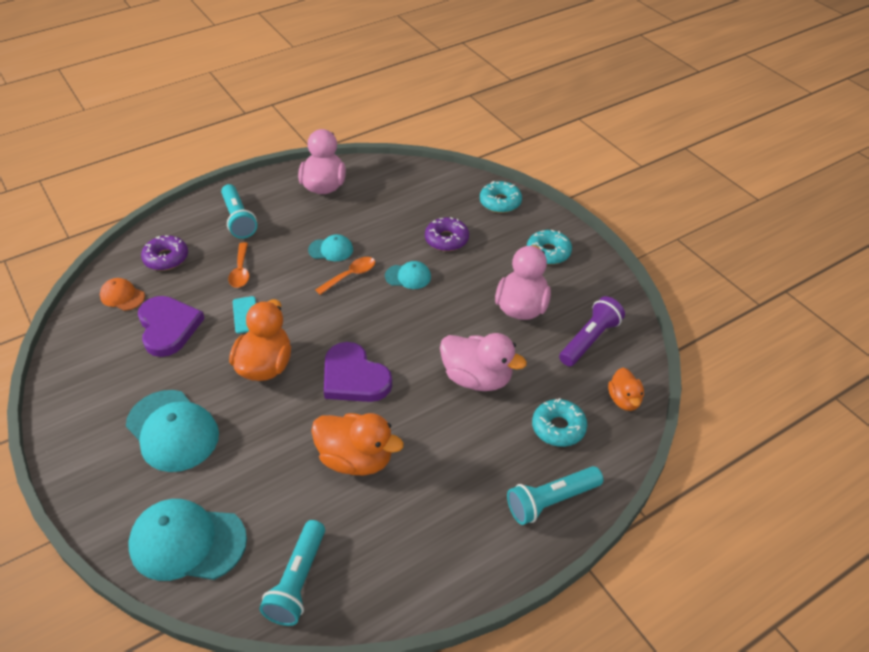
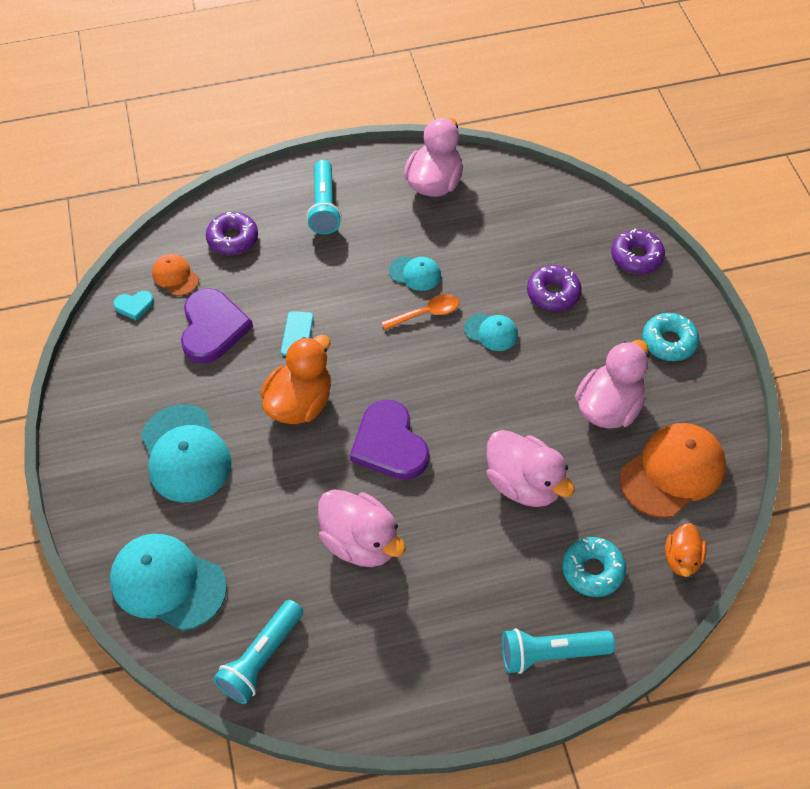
camera: 20 degrees right, 10 degrees up
orange spoon [228,242,249,288] -> none
orange duck [311,413,404,475] -> pink duck [318,489,406,567]
turquoise donut [480,181,522,213] -> purple donut [611,228,665,274]
purple flashlight [559,296,625,367] -> orange cap [619,423,726,518]
none -> turquoise heart [113,291,154,321]

